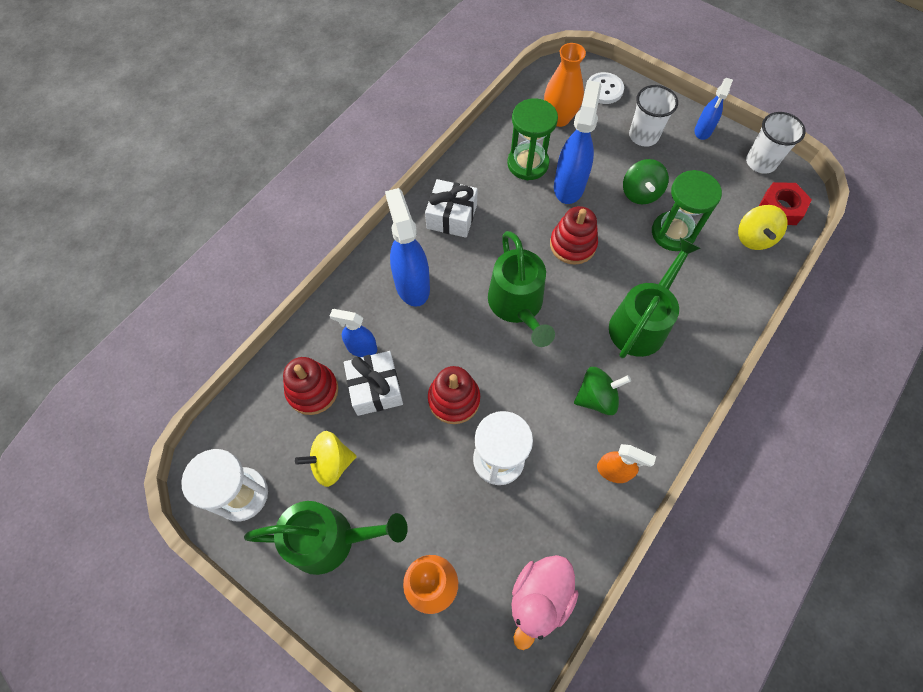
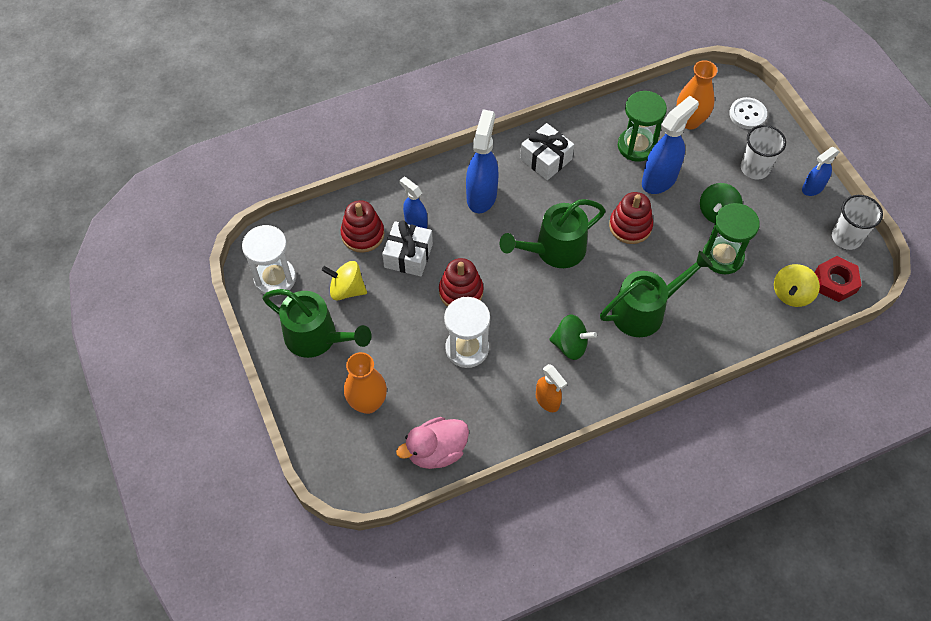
camera: 30 degrees right, 5 degrees down
green watering can [488,231,555,347] -> green watering can turned 45 degrees clockwise [500,199,605,268]

